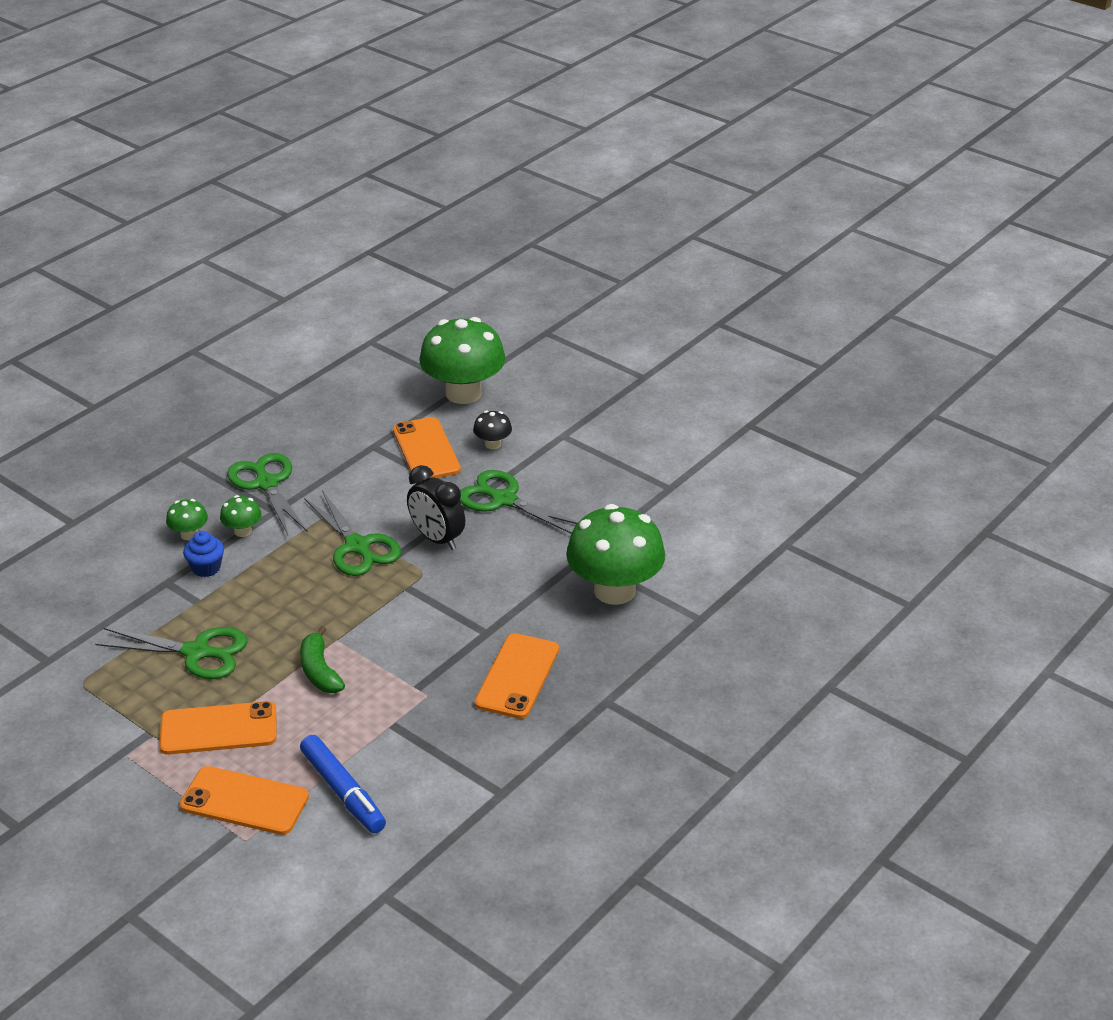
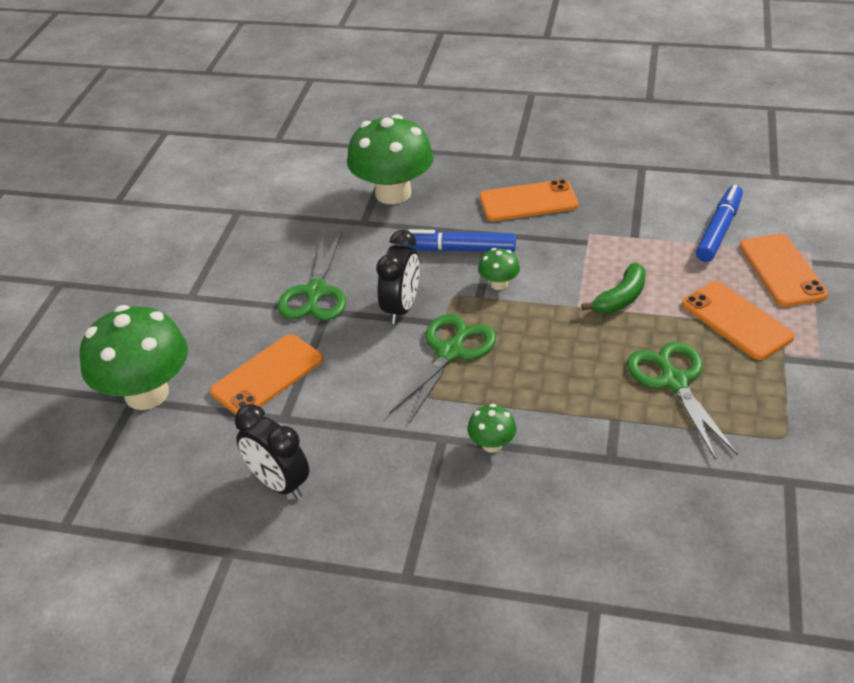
camera: 115 degrees left, 5 degrees up
green mushroom [166,499,208,540] -> green mushroom moved to [478,248,520,290]
blue cupcake [183,531,224,577] -> none
green scissors [227,453,308,535] -> none
black mushroom [473,410,512,450] -> none
none -> black clock [235,404,309,499]
none -> blue marker [401,229,516,252]

